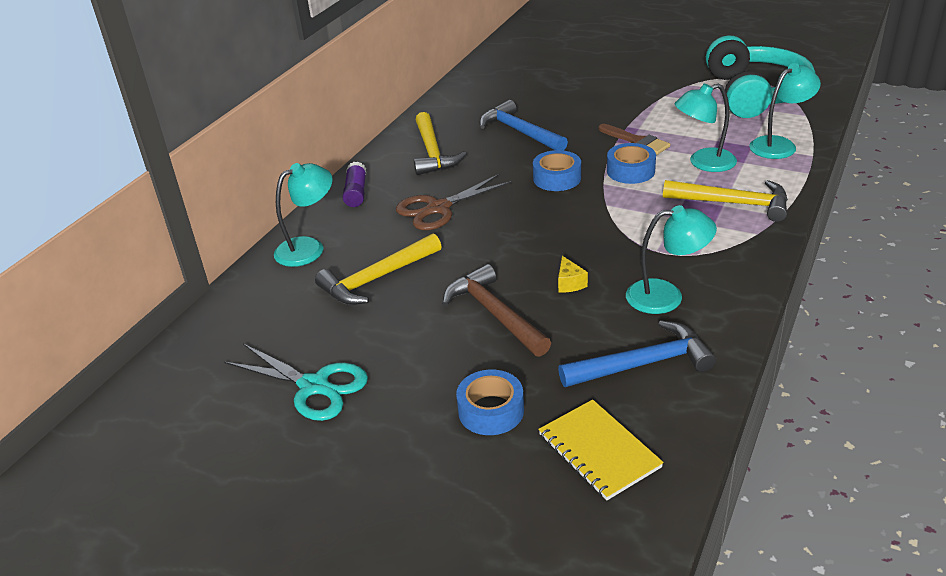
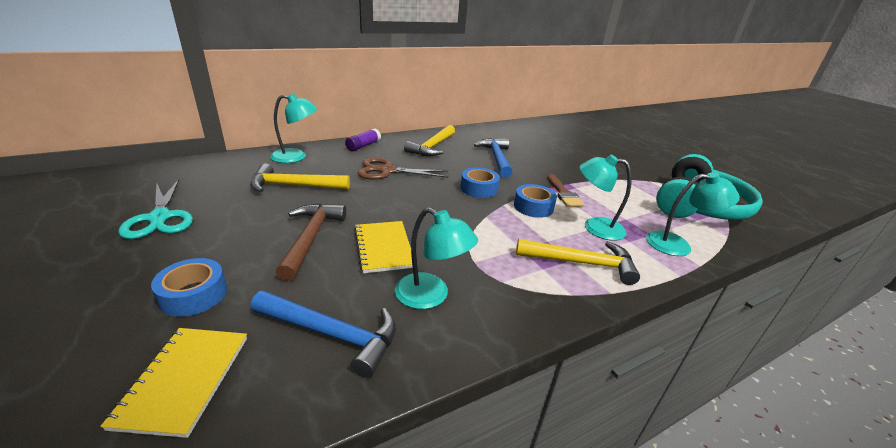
camera: 30 degrees right, 5 degrees down
yellow cheese [558,256,588,293] -> yellow notebook [354,221,413,273]
yellow hammer [663,180,788,222] -> yellow hammer turned 45 degrees counterclockwise [516,239,640,285]

